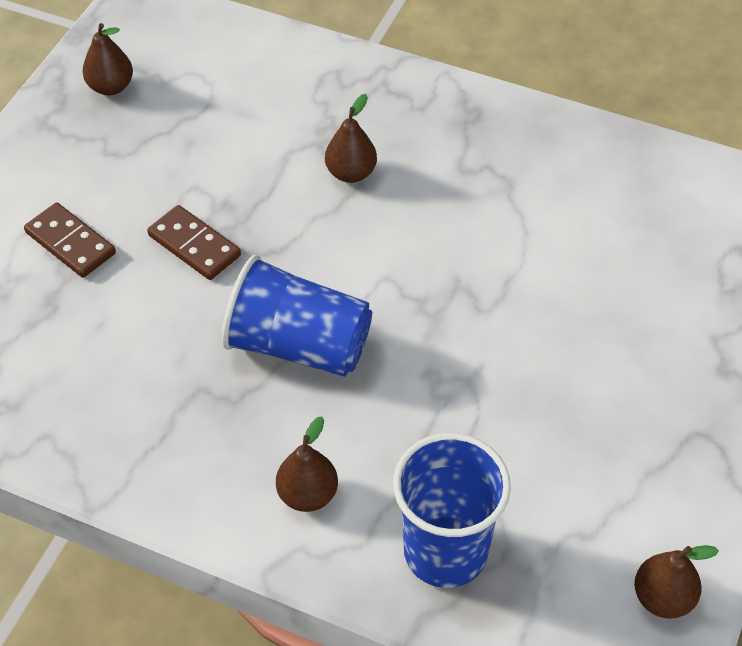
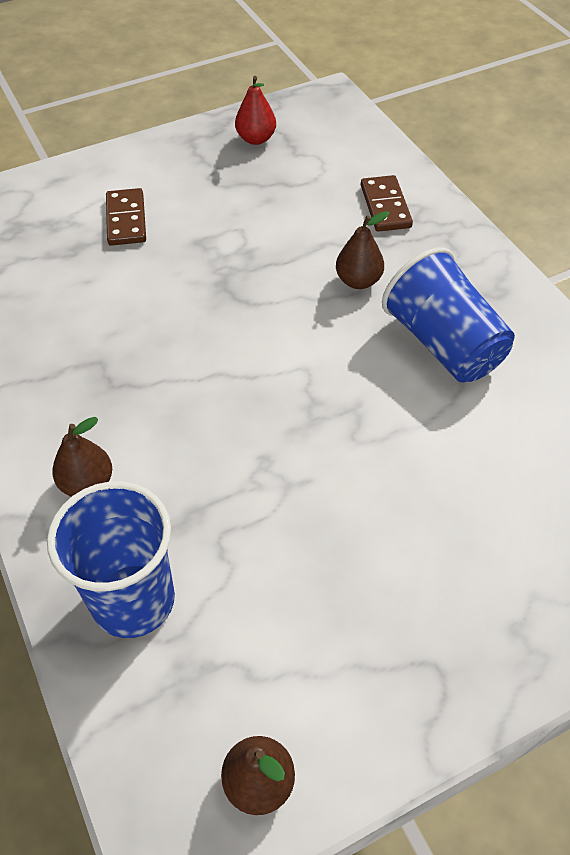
camera: 40 degrees right, 0 degrees up
brown pear [83,23,133,95] -> red pear [235,76,276,145]
brown domino [147,205,241,280] -> brown domino moved to [361,175,413,232]
blue cup [222,255,372,377] -> blue cup moved to [382,247,515,382]

